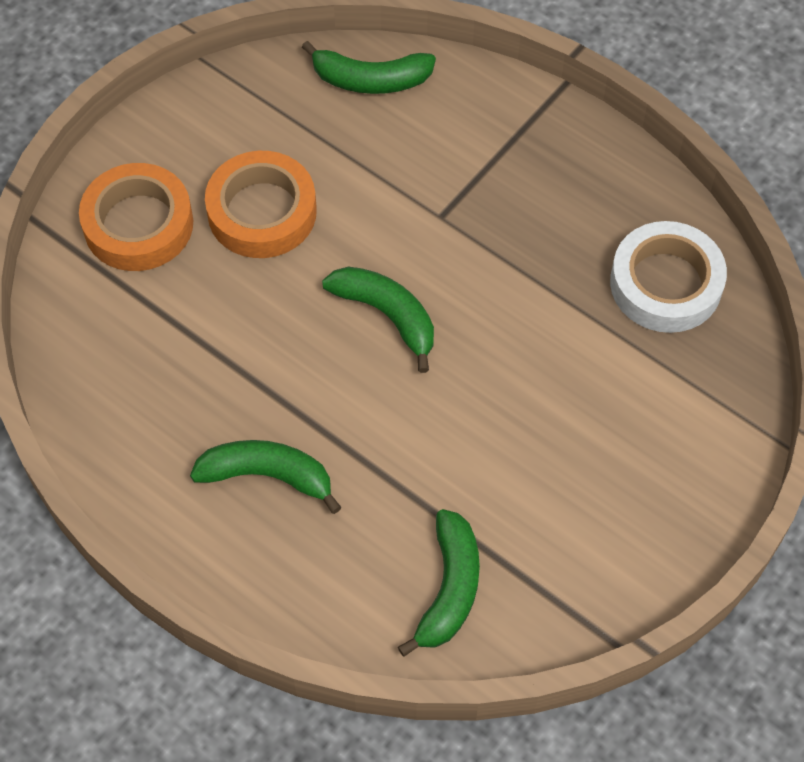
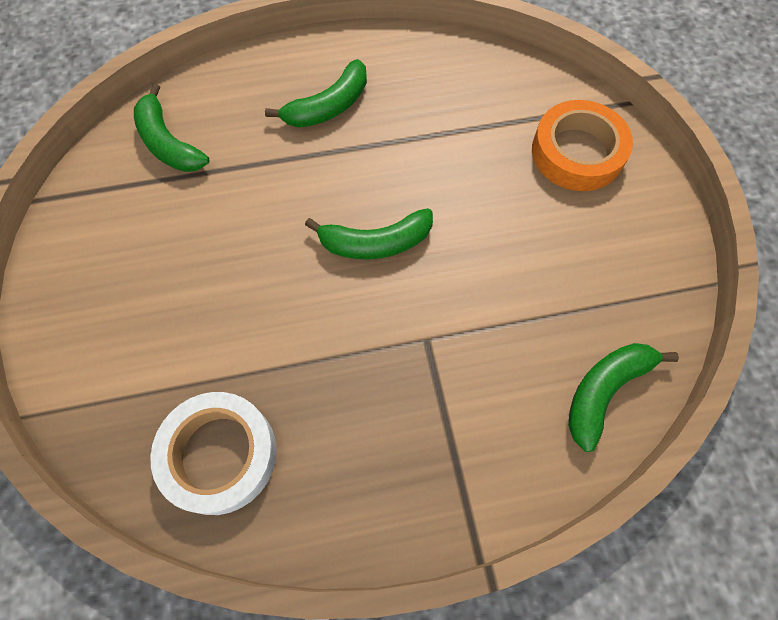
camera: 130 degrees right, 5 degrees up
orange tape [205,151,317,258] -> none

